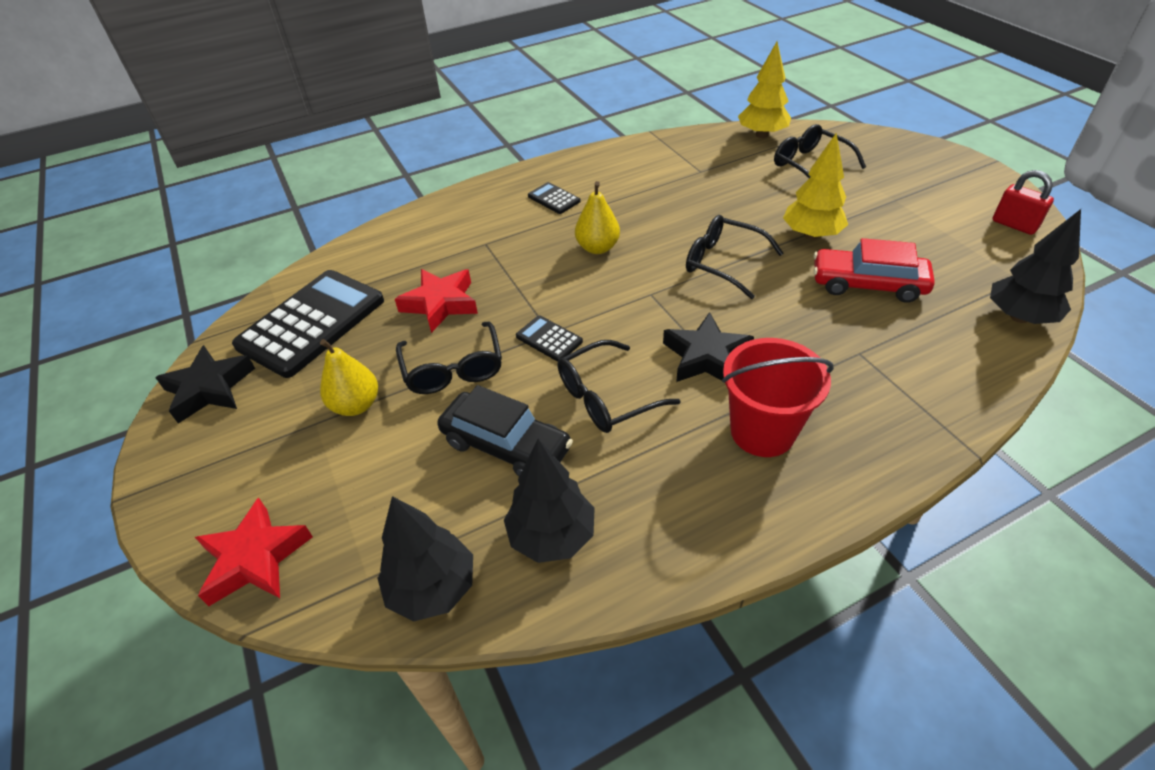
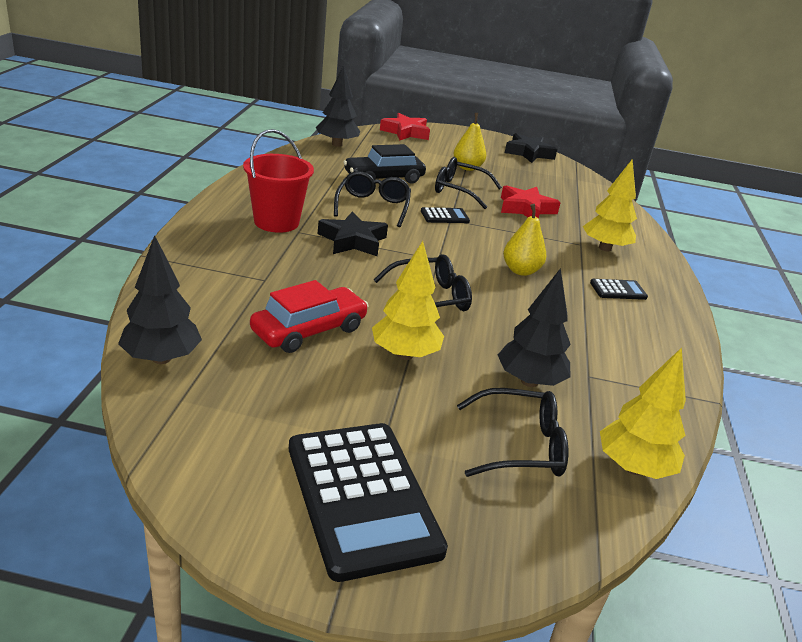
camera: 120 degrees right, 15 degrees down
black calculator [232,270,384,378] -> black calculator moved to [289,423,448,582]
black tree [504,439,595,563] -> black tree moved to [498,268,571,387]
red padlock [992,170,1054,235] -> none
none -> yellow tree [583,159,637,251]

